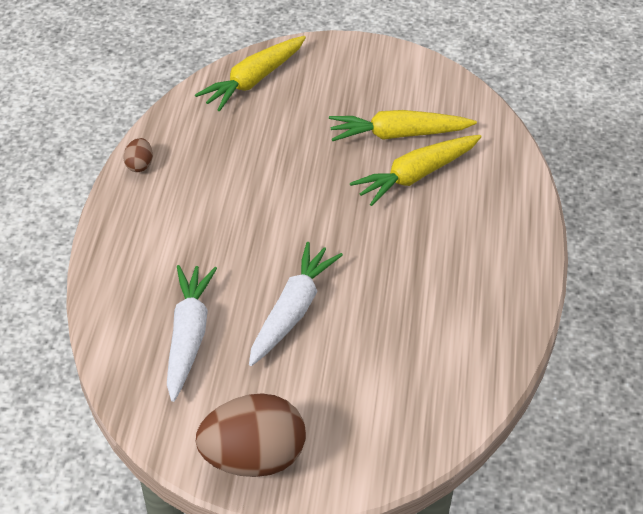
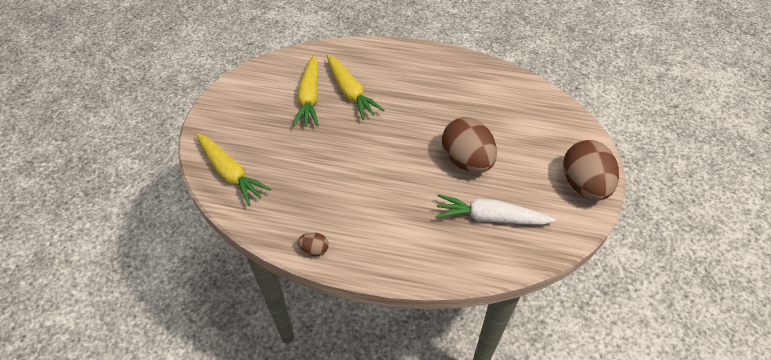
camera: 85 degrees left, 5 degrees up
white carrot [249,242,343,366] -> brown egg [442,117,497,173]

